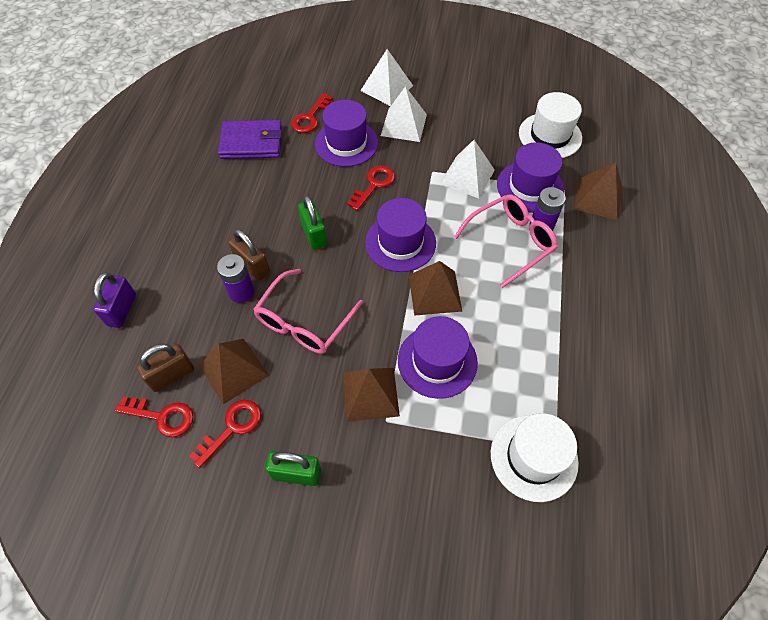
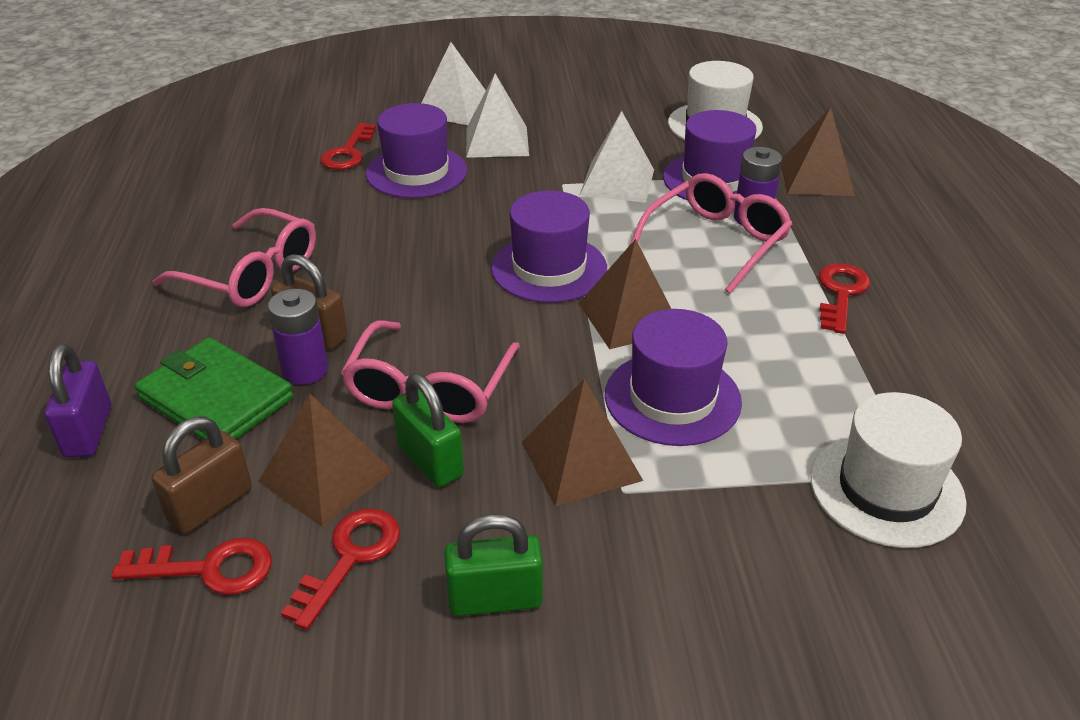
camera: 15 degrees left, 20 degrees down
purple wallet [218,120,282,159] -> none
green padlock [298,195,327,250] -> green padlock moved to [392,373,464,487]
red key [347,166,395,211] -> red key moved to [818,263,870,334]
none -> green wallet [135,337,294,440]
none -> pink glasses [152,208,316,307]

